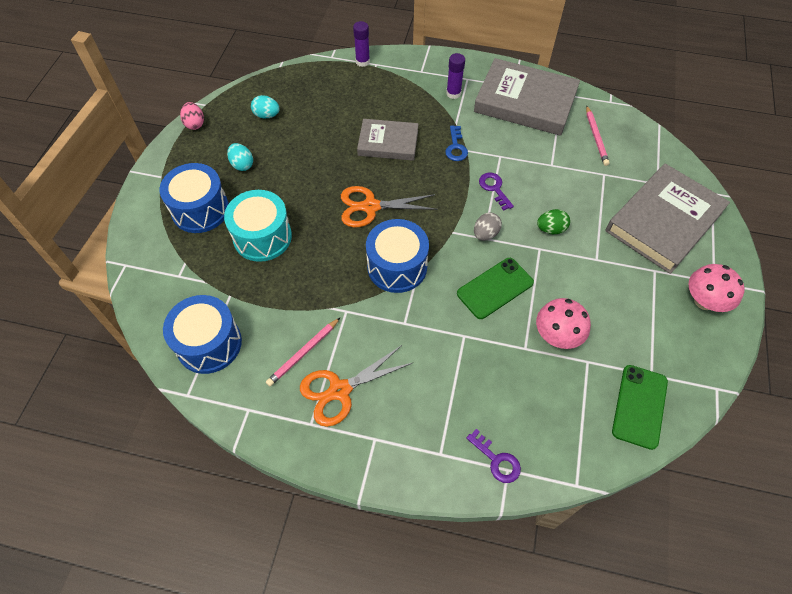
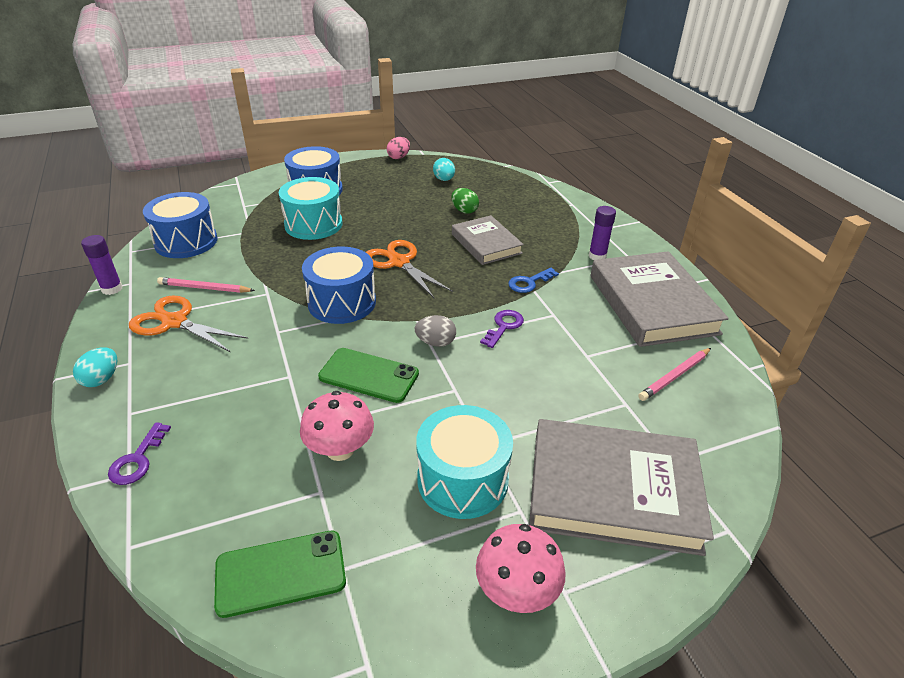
camera: 55 degrees right, 20 degrees down
turquoise egg [227,143,253,171] -> turquoise egg moved to [73,347,117,387]
purple glue stick [353,21,370,67] -> purple glue stick moved to [81,235,123,295]
green egg [537,209,570,234] -> green egg moved to [451,188,479,214]
none -> turquoise drum [416,405,513,519]

